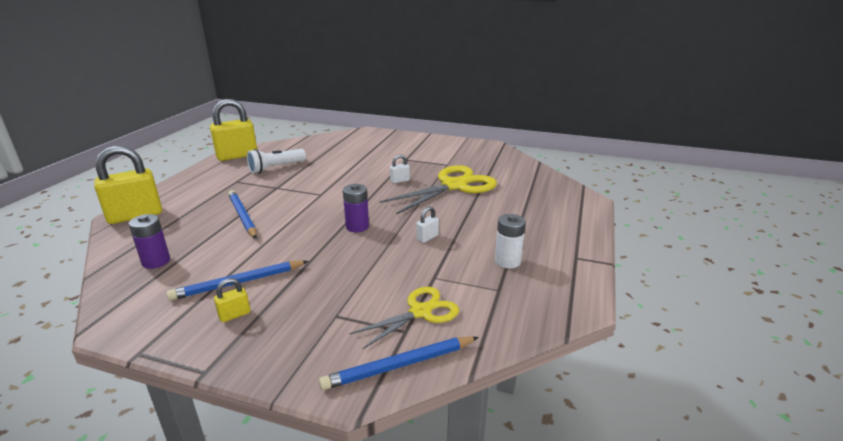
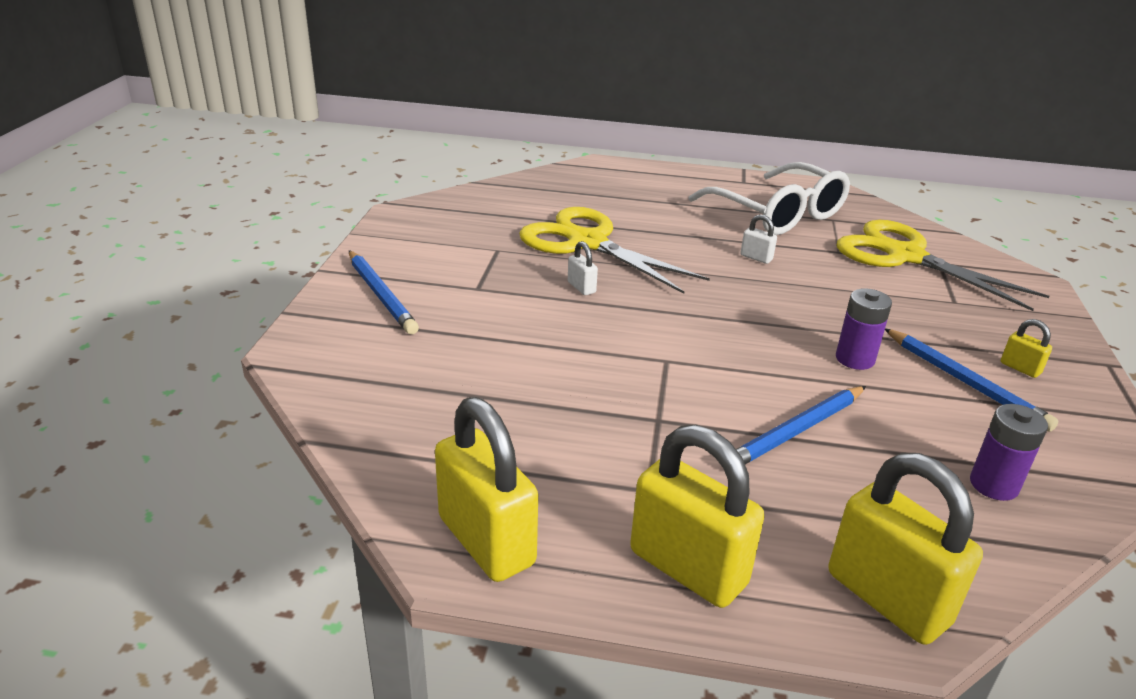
camera: 100 degrees left, 5 degrees up
white flashlight [247,149,306,173] -> none
blue pencil [319,337,479,390] -> blue pencil moved to [349,250,419,334]
purple battery [343,184,369,232] -> purple battery moved to [836,288,892,370]
yellow scissors [349,287,459,350] -> yellow scissors [837,220,1049,311], size x1.68
white battery [495,214,526,268] -> white glasses [688,162,850,235]
none -> yellow padlock [630,425,765,608]

